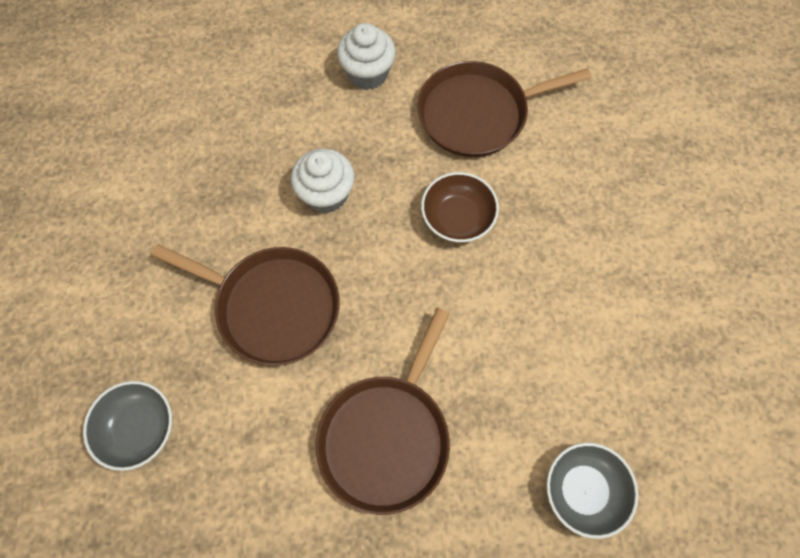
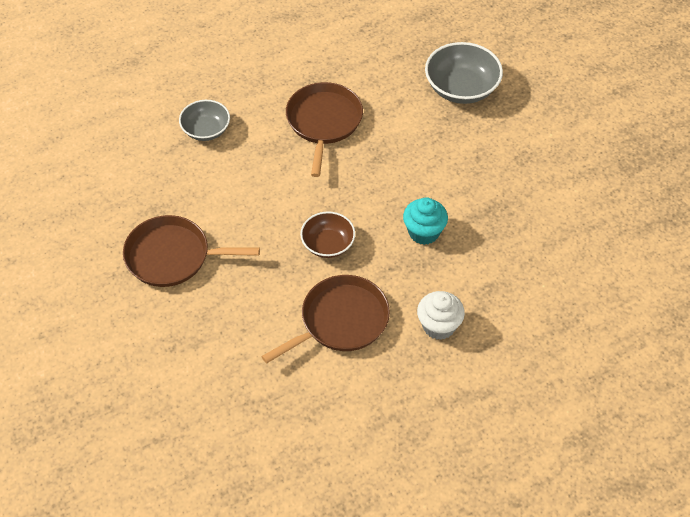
camera: 160 degrees right, 15 degrees down
grey bowl [83,381,172,471] -> grey bowl [425,42,503,104], size x1.55
brown pan [151,244,340,366] -> brown pan moved to [123,215,260,287]
white cupcake [291,149,354,213] -> turquoise cupcake [403,197,448,245]

